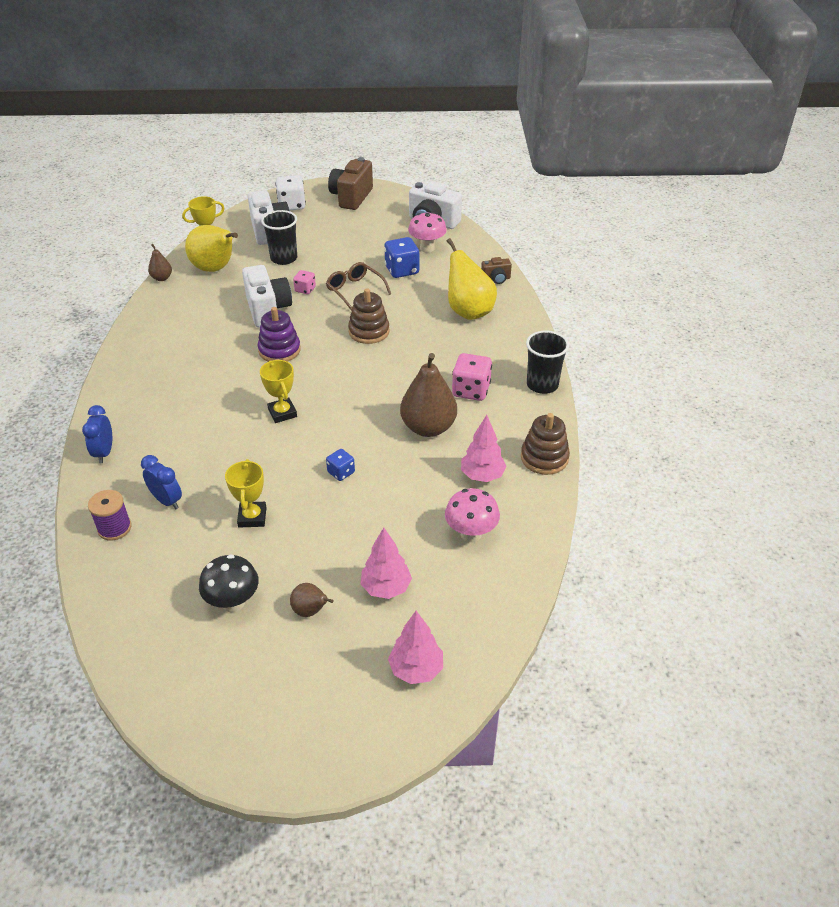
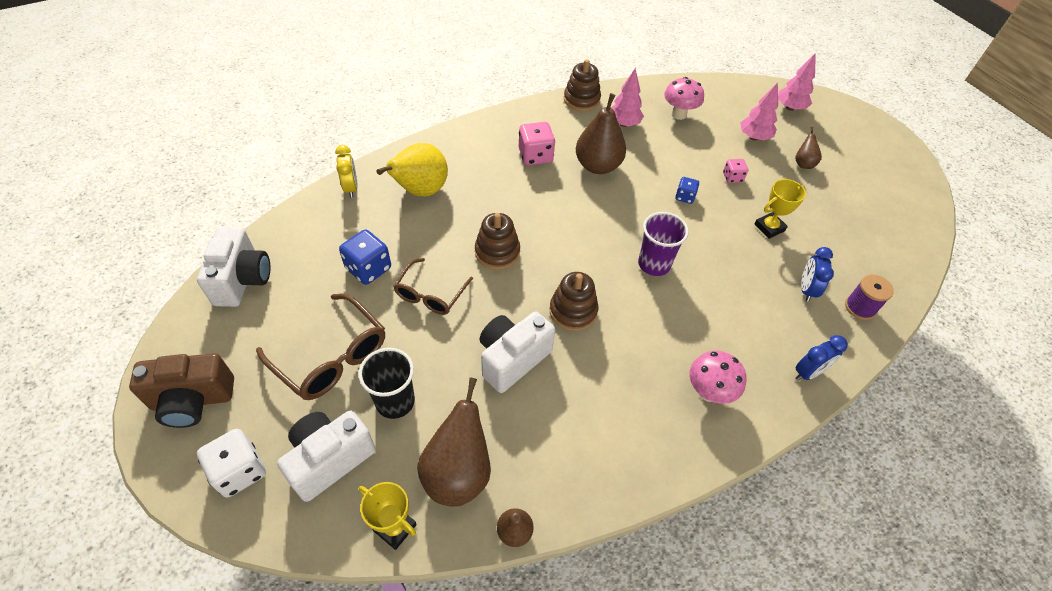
camera: 120 degrees left, 10 degrees up
yellow pear [185,225,238,272] -> brown pear [417,378,491,507]
black mushroom [199,554,259,612] -> none
purple stacking toy [258,307,301,362] -> brown stacking toy [549,272,599,331]
yellow trophy [260,360,297,423] -> purple cup [638,212,689,276]
pink dice [293,270,316,294] -> pink dice moved to [723,159,748,183]
pink mushroom [408,212,447,253] -> pink mushroom moved to [689,351,747,404]
brown camera [481,257,512,284] -> yellow clock [335,145,358,198]
black cup [526,331,569,394] -> none
none -> brown glasses [256,294,385,400]

